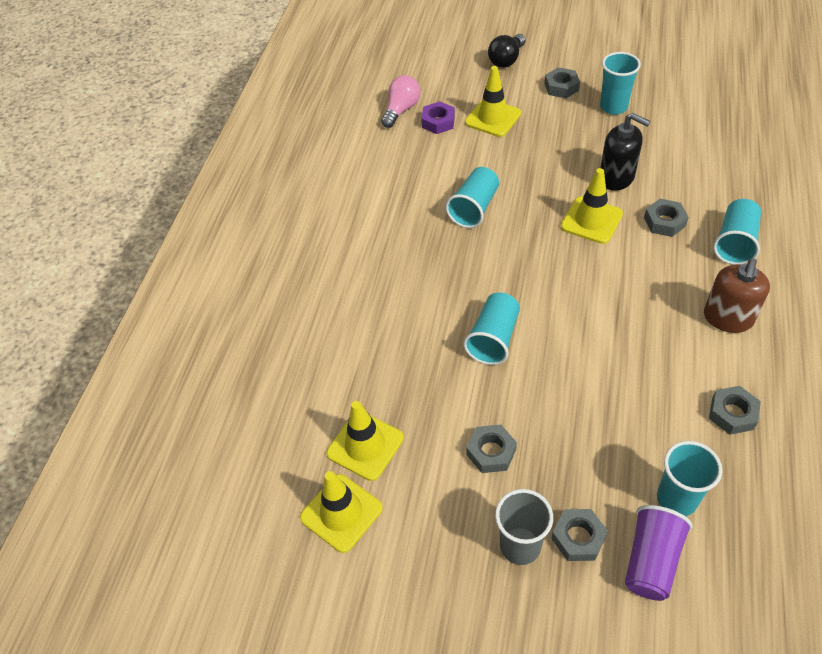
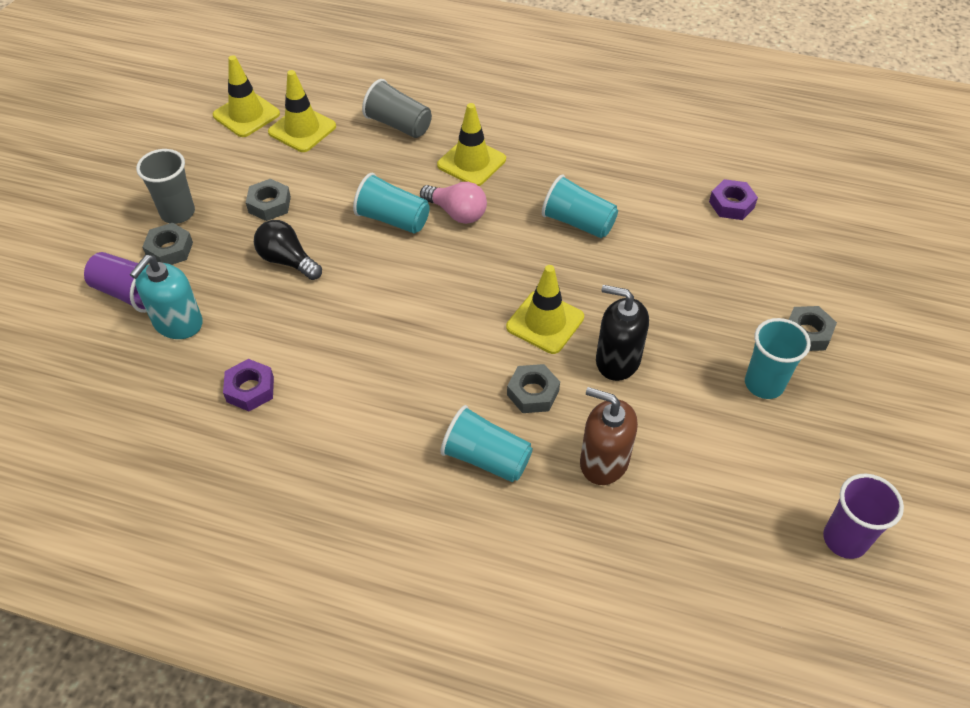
camera: 90 degrees right, 0 degrees up
pink light bulb [381,75,421,128] -> pink light bulb moved to [420,182,487,224]
yellow traffic cone [465,66,521,137] -> yellow traffic cone moved to [437,103,506,186]
black light bulb [488,34,526,68] -> black light bulb moved to [254,220,322,280]
black soap dispenser [600,113,651,191] -> black soap dispenser turned 75 degrees clockwise [596,285,649,381]
turquoise cup [657,441,722,516] -> turquoise soap dispenser [130,255,203,339]
brown soap dispenser [704,258,770,333] -> brown soap dispenser moved to [580,387,638,485]
grey nut [709,386,761,435] -> purple nut [223,359,274,411]
none -> grey cup [362,79,432,138]
none -> purple cup [823,474,904,559]

